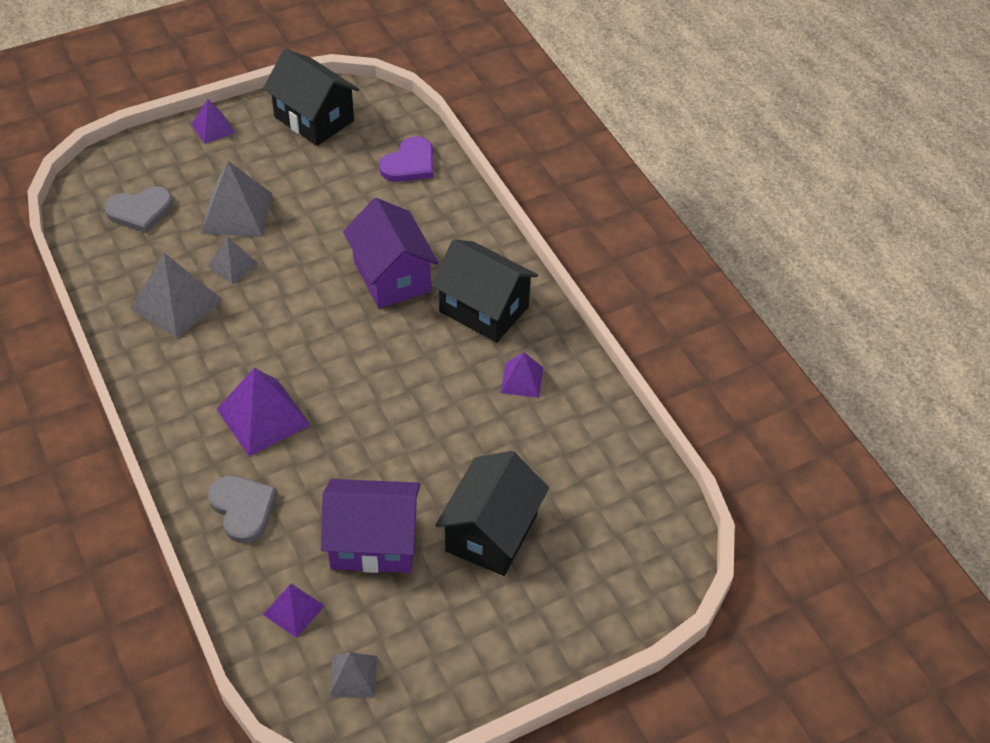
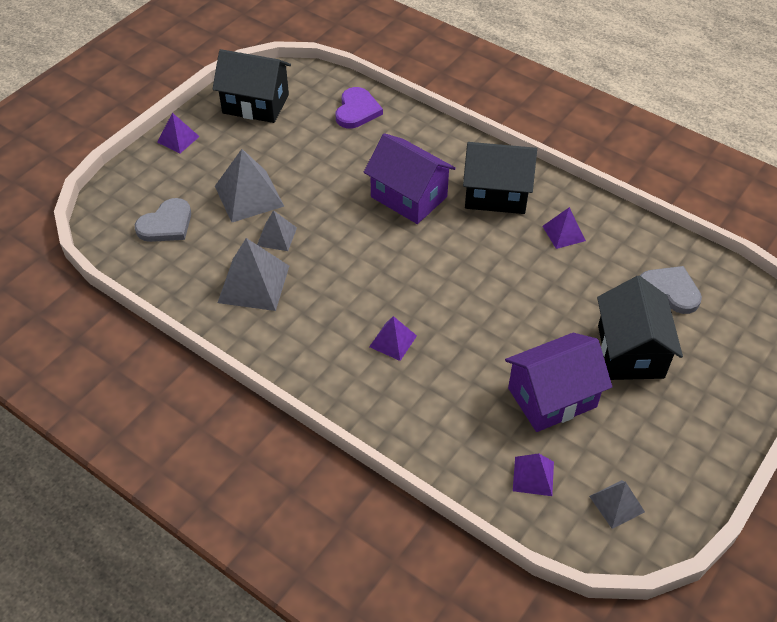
camera: 25 degrees left, 0 degrees up
grey heart [208,475,277,543] -> grey heart moved to [640,266,702,314]
purple pyramid [217,368,310,456] -> purple pyramid [369,316,417,361], size x0.57

